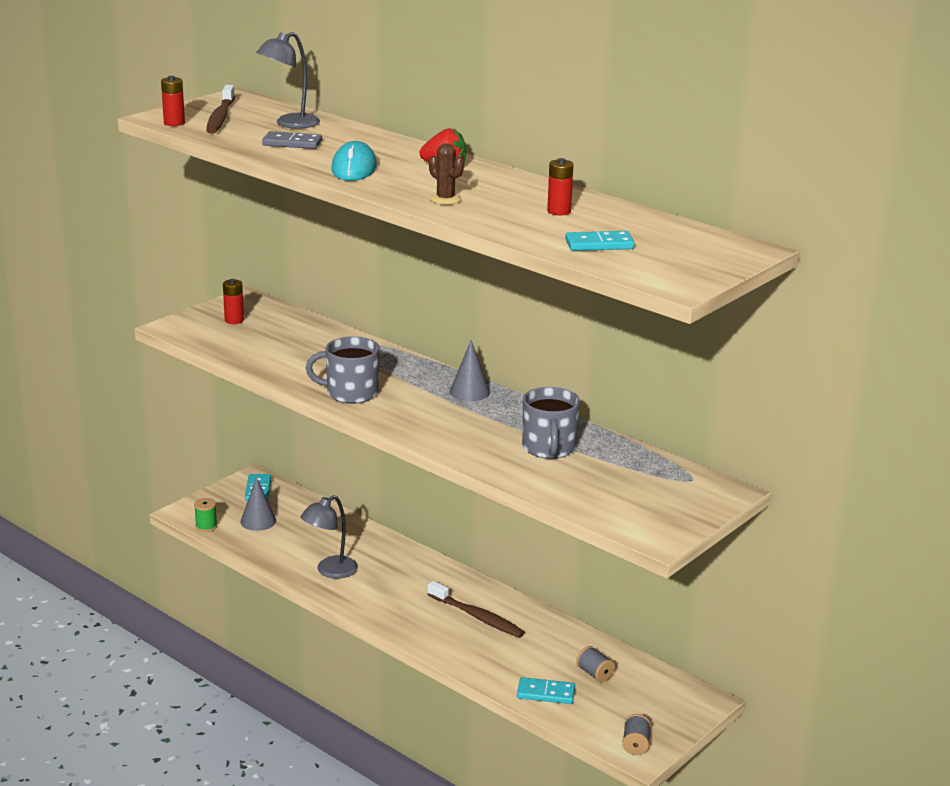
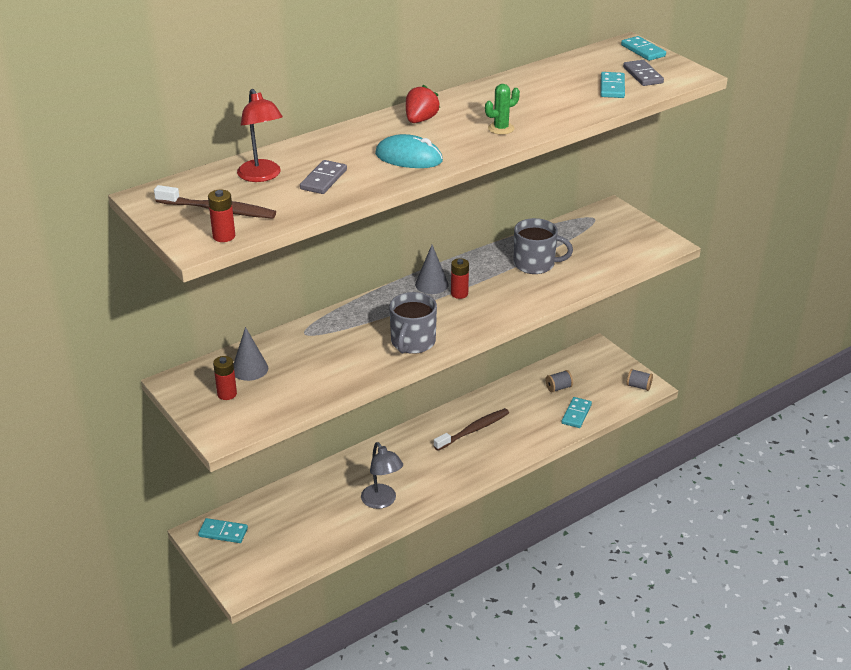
camera: 75 degrees left, 10 degrees up
green spool [194,498,217,532] -> none
grey cone [240,477,276,531] -> grey cone moved to [234,327,268,381]
grey lamp [256,32,320,129] -> red lamp [237,89,283,182]
brown cactus [429,143,464,205] -> green cactus [485,84,520,135]
red battery [547,158,573,215] -> red battery moved to [451,258,469,299]
none -> turquoise domino [621,36,666,61]
none -> grey domino [623,60,664,86]

